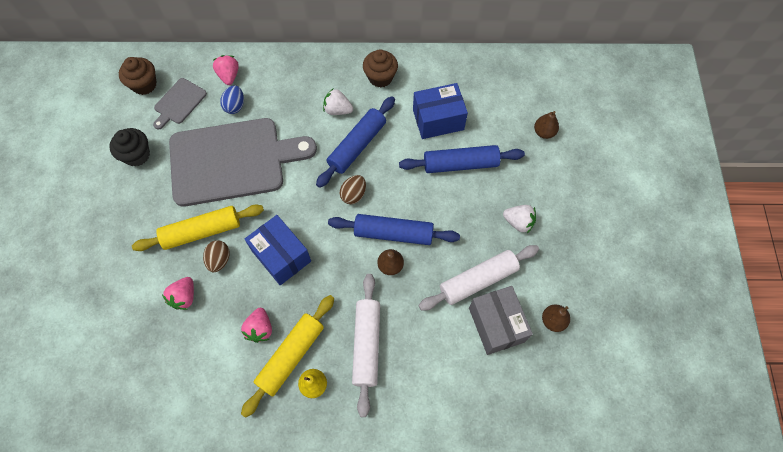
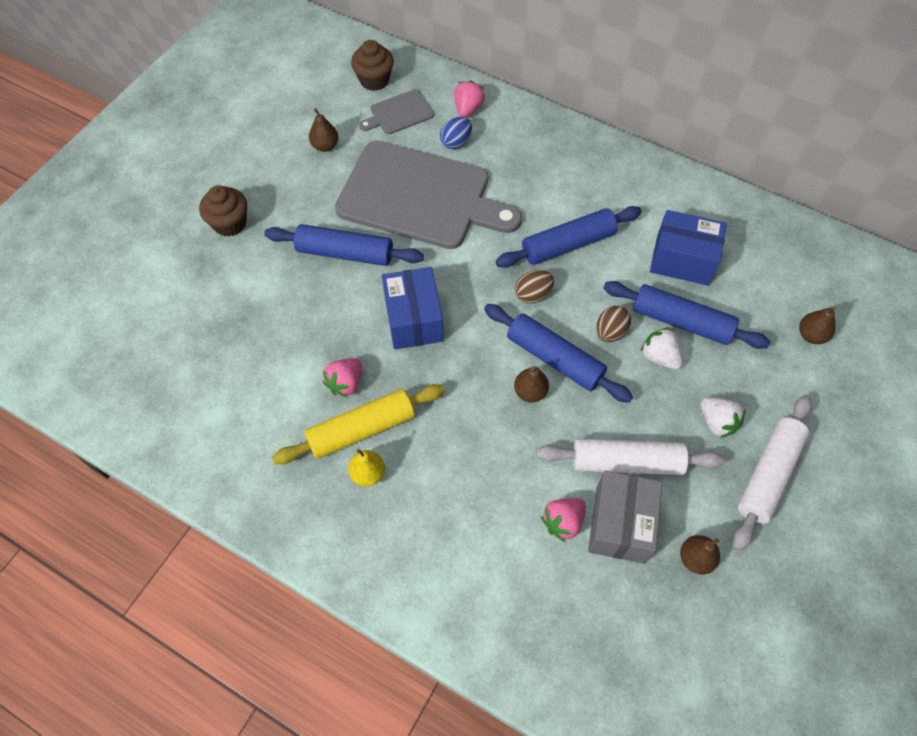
camera: 30 degrees right, 5 degrees down
black cupcake [109,128,150,167] -> brown pear [309,108,339,152]
yellow rolling pin [132,204,264,251] -> blue rolling pin [264,224,424,266]
pink strawberry [162,277,194,310] -> pink strawberry moved to [541,498,586,542]
brown egg [203,240,230,272] -> brown egg moved to [596,306,631,342]
white strawberry [323,89,353,115] -> white strawberry moved to [640,327,683,370]
white rolling pin [352,274,380,417] -> white rolling pin moved to [733,395,812,551]
brown cupcake [363,49,398,88] -> brown cupcake moved to [199,185,247,237]

